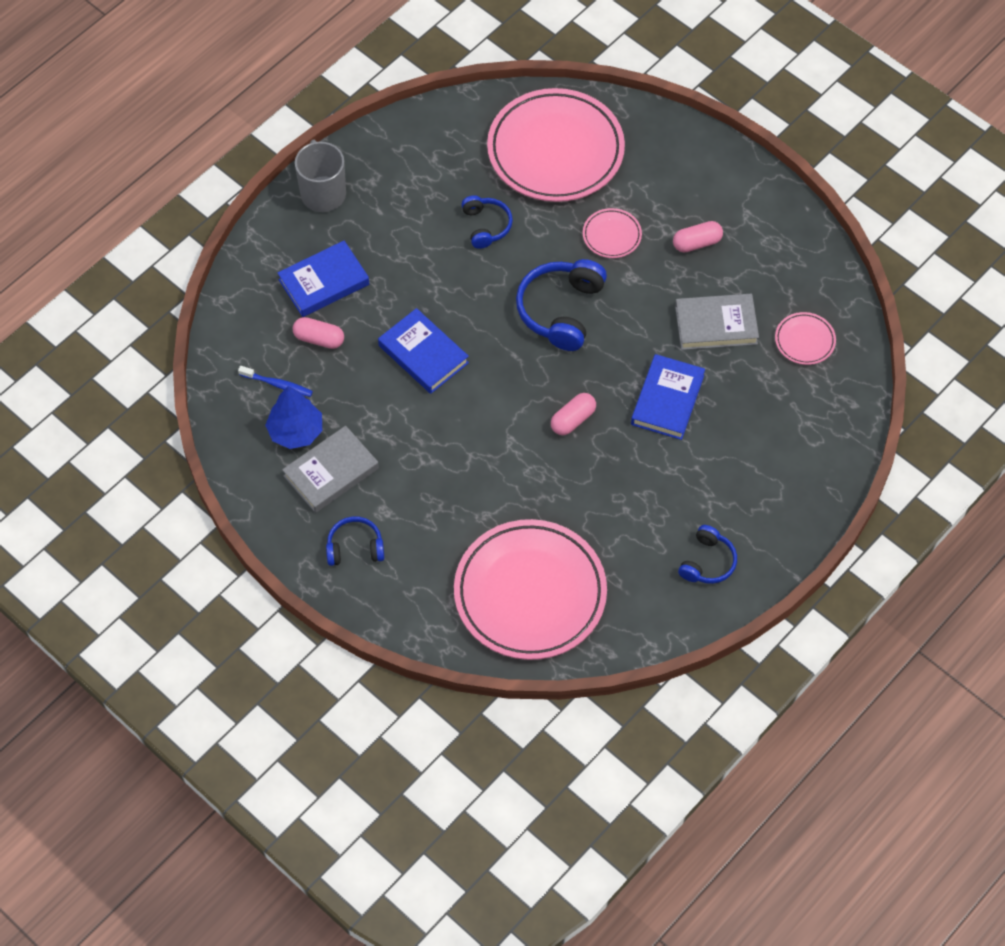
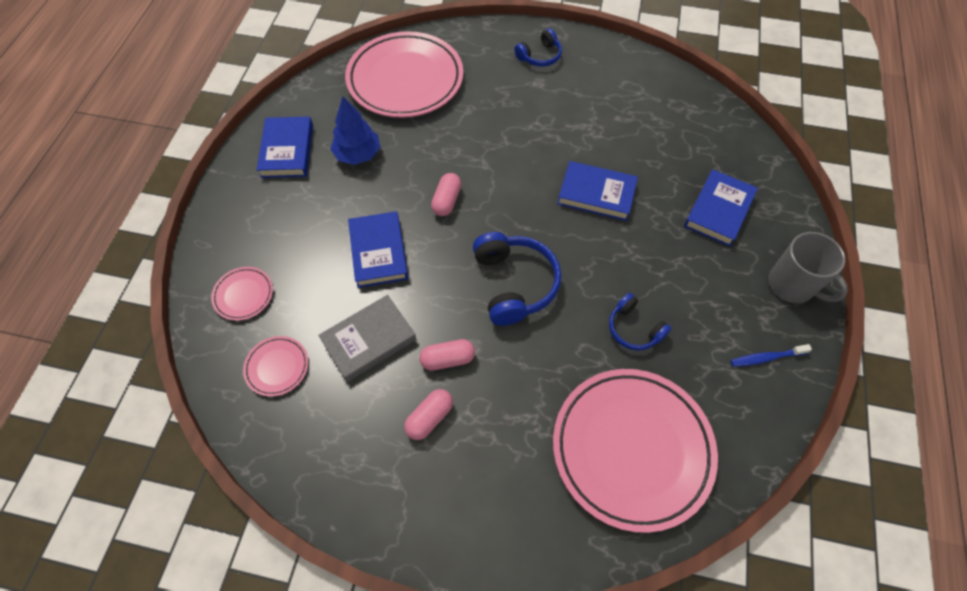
camera: 150 degrees right, 0 degrees up
blue toothbrush [238,366,313,397] -> blue toothbrush moved to [731,344,812,367]
blue tree [265,386,322,449] -> blue tree moved to [330,96,380,165]
grey book [282,426,379,513] -> none
pink capsule [293,317,344,349] -> pink capsule moved to [419,339,475,371]
pink plate [583,208,642,258] -> pink plate moved to [211,267,273,321]
blue headphones [678,525,737,584] -> blue book [257,117,313,178]

